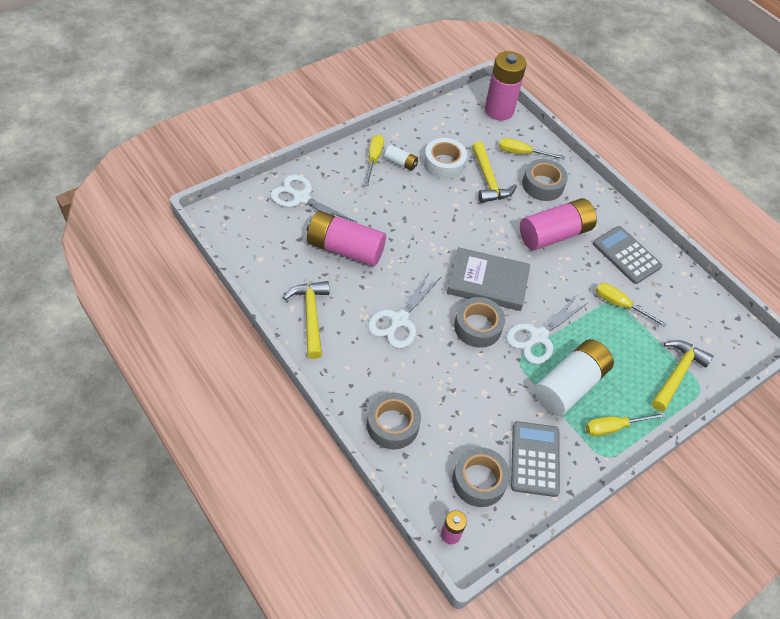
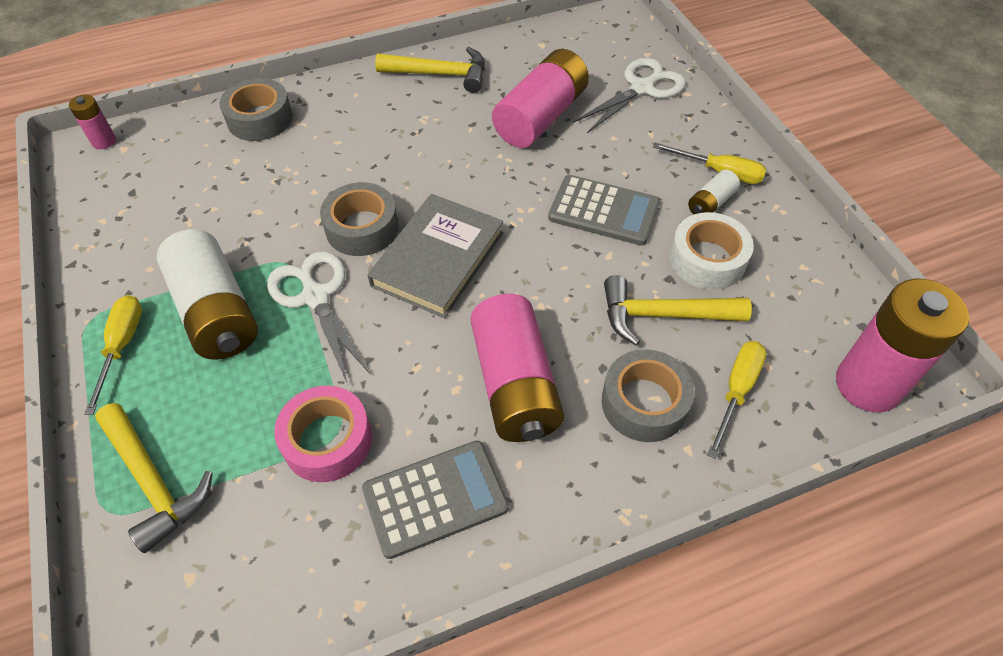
camera: 110 degrees right, 0 degrees up
white scissors [368,271,442,349] -> none
grey tape [452,447,510,507] -> none
grey calculator [511,421,560,497] -> grey calculator moved to [548,175,660,246]
yellow screwdriver [595,283,667,327] -> pink tape [274,386,372,482]

